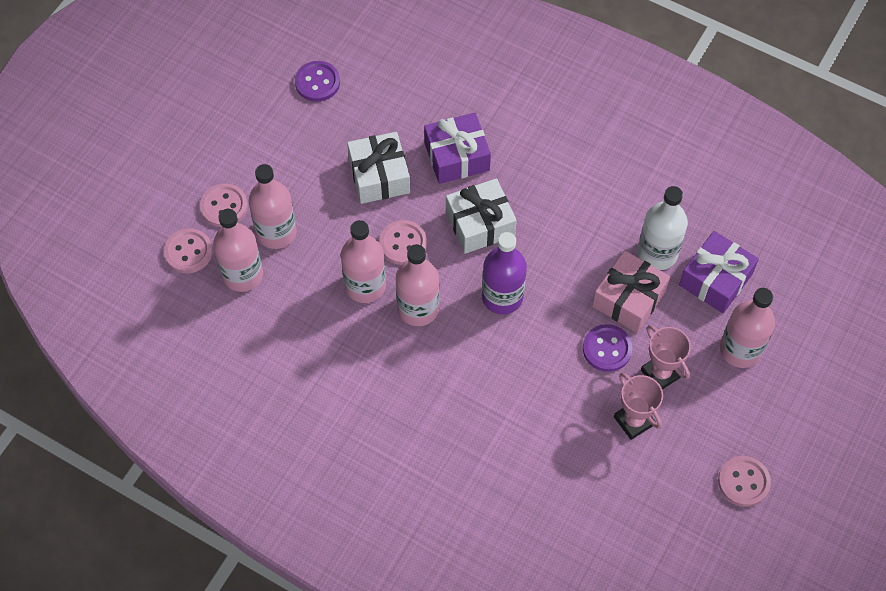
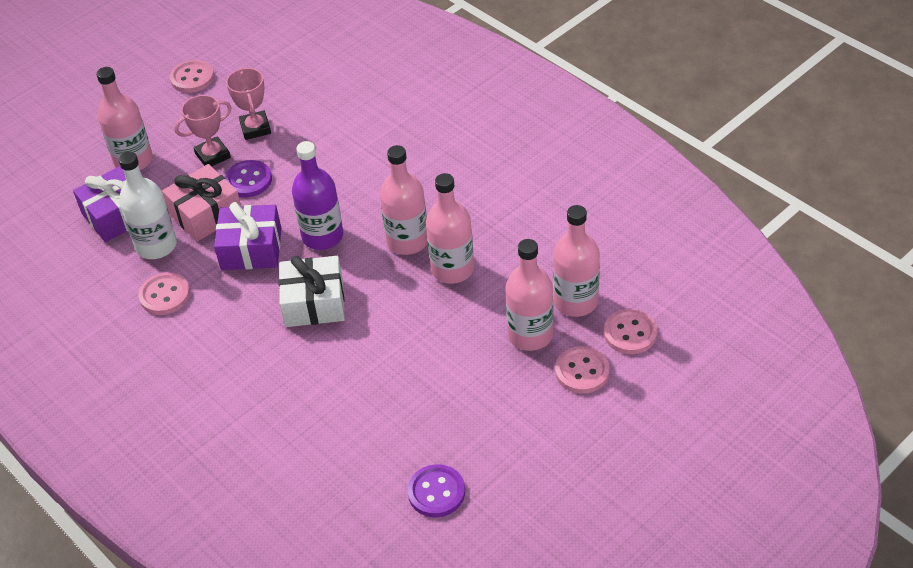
camera: 160 degrees left, 15 degrees down
white gift [347,132,410,204] -> none
pink button [380,220,427,265] -> pink button moved to [138,272,190,315]
purple gift [424,113,491,184] -> purple gift moved to [214,202,281,270]
pink trophy [641,325,691,390] -> pink trophy turned 75 degrees clockwise [174,95,232,166]

